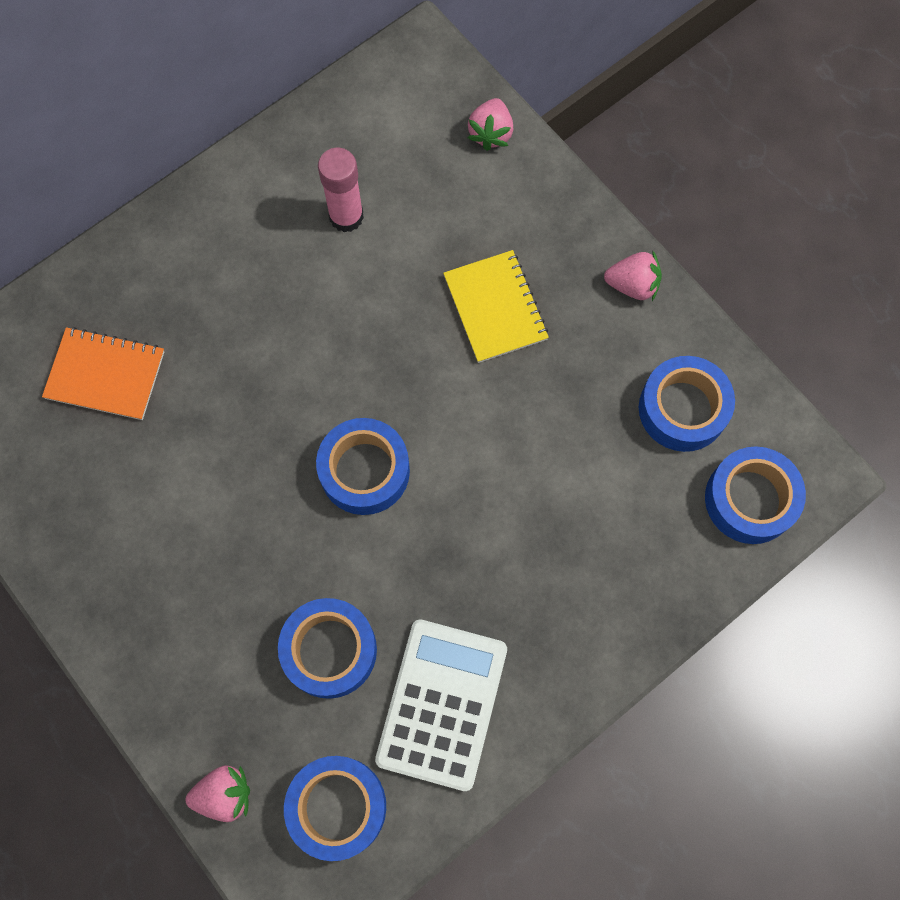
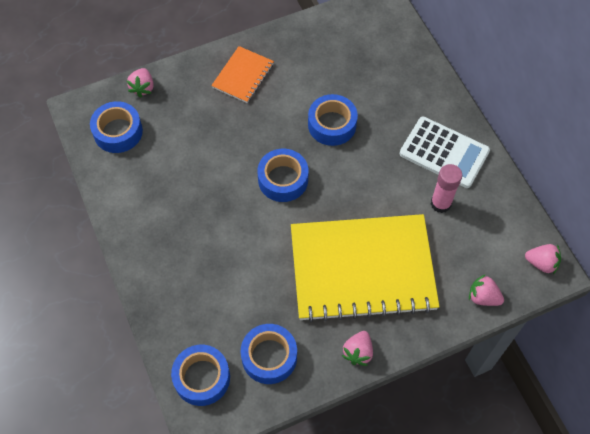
camera: 105 degrees right, 10 degrees down
orange notebook [42,327,165,420] -> orange notebook moved to [211,46,274,103]
blue tape [278,598,377,699] -> blue tape moved to [308,94,358,146]
white calculator [375,619,507,791] -> white calculator moved to [399,117,490,188]
yellow notebook [443,250,549,363] -> yellow notebook [291,214,440,322], size x2.20
none -> pink strawberry [525,244,561,275]

